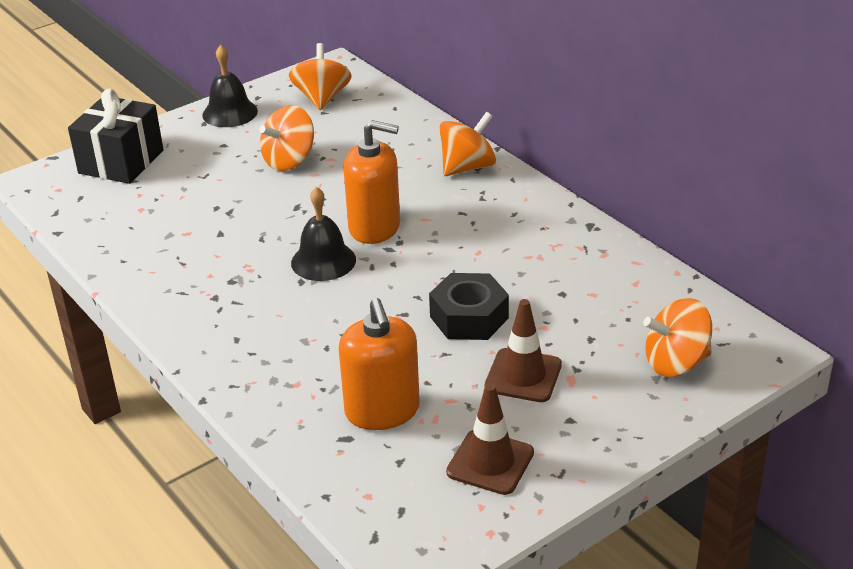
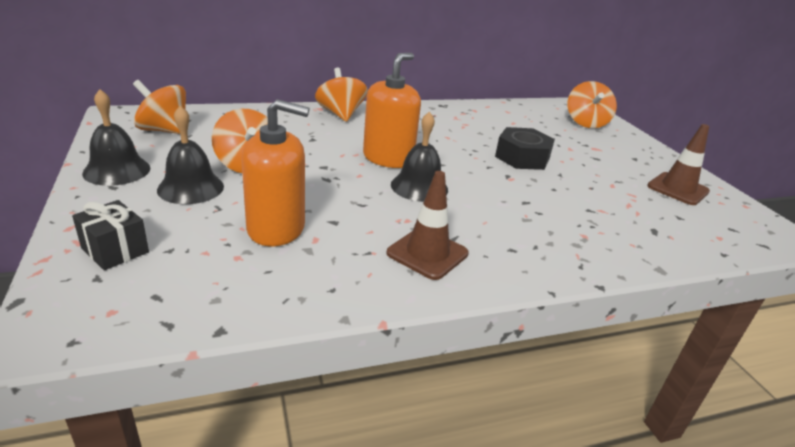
camera: 75 degrees left, 5 degrees down
black gift [68,89,164,184] -> black gift [72,200,149,270], size x0.57
orange soap dispenser [339,298,420,430] -> orange soap dispenser moved to [242,99,309,247]
brown traffic cone [485,299,562,402] -> brown traffic cone moved to [386,171,469,280]
none -> black bell [157,106,224,204]

